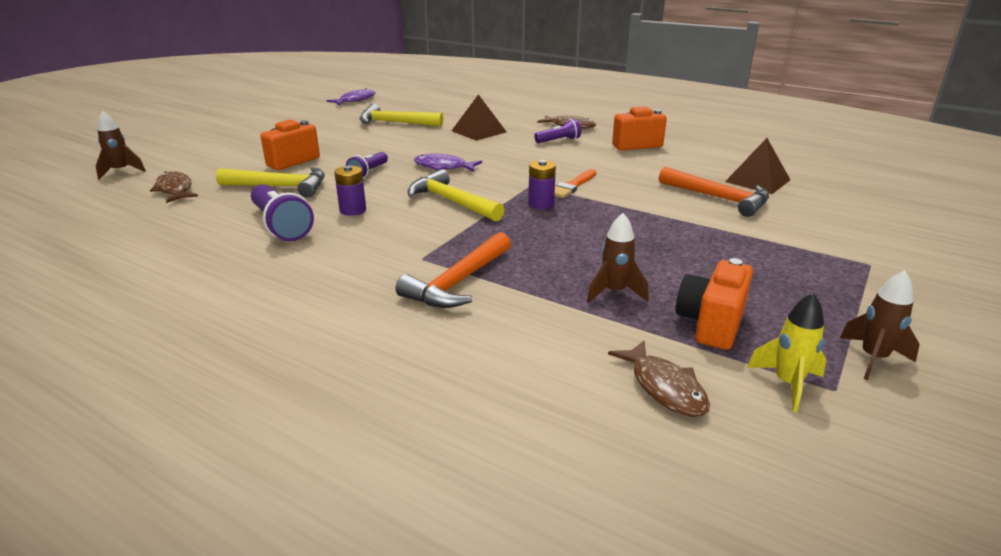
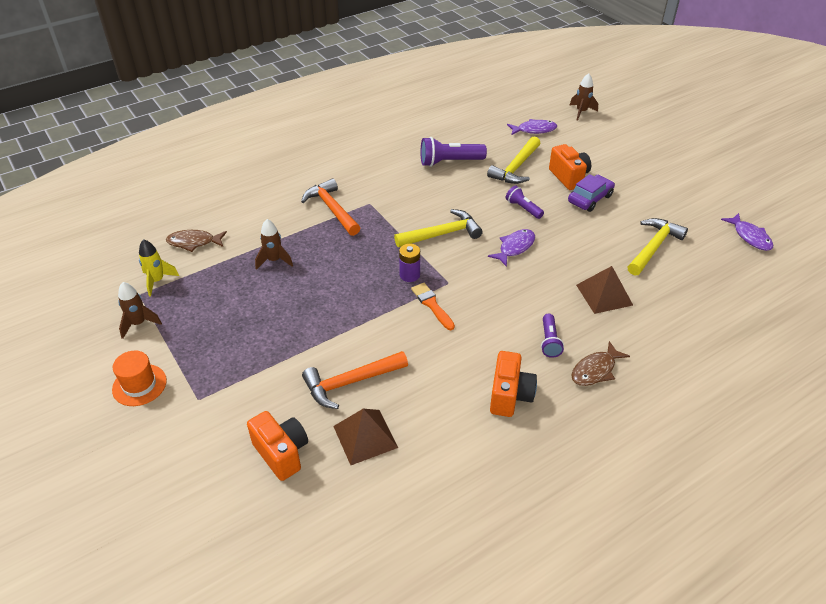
camera: 115 degrees right, 15 degrees up
brown fish [150,171,198,203] -> purple fish [507,119,557,135]
purple battery [334,165,366,216] -> none
orange camera [676,258,753,350] -> orange camera moved to [247,411,308,481]
none -> orange hat [112,351,167,406]
none -> purple car [568,174,615,212]

